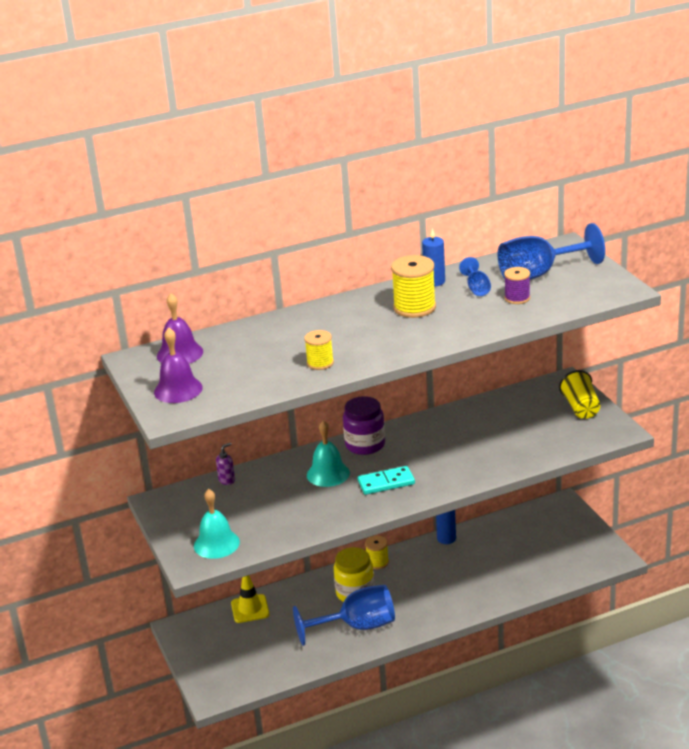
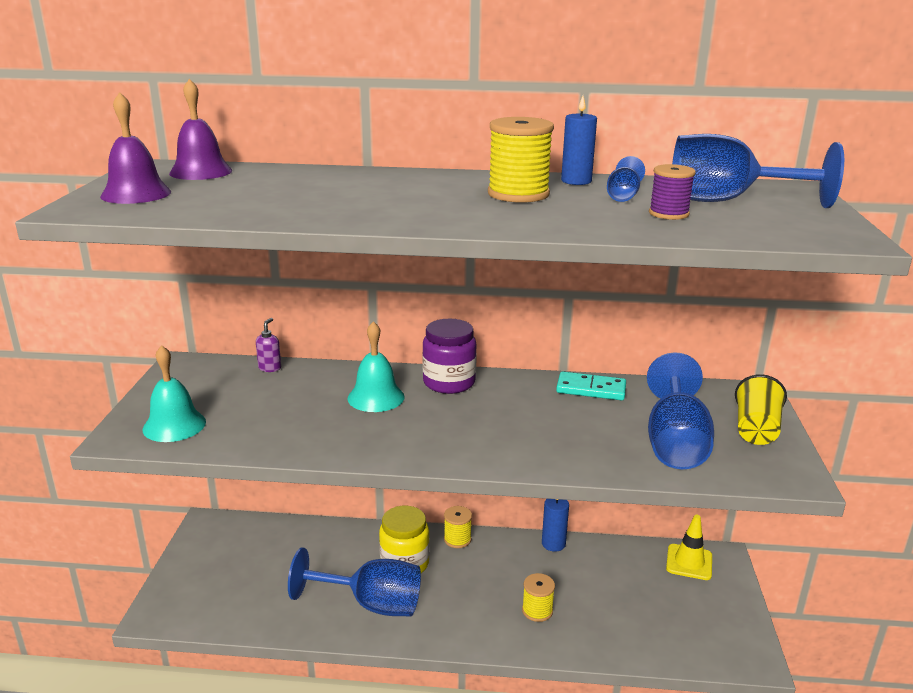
camera: 25 degrees right, 5 degrees down
purple soap dispenser [216,442,235,485] -> purple soap dispenser turned 60 degrees counterclockwise [256,318,281,372]
yellow traffic cone [231,575,270,623] -> yellow traffic cone moved to [666,514,712,580]
yellow spool [304,330,334,370] -> yellow spool moved to [522,573,555,622]
turquoise domino [358,466,415,495] -> turquoise domino moved to [556,371,626,400]
none -> blue goblet [647,352,714,469]

